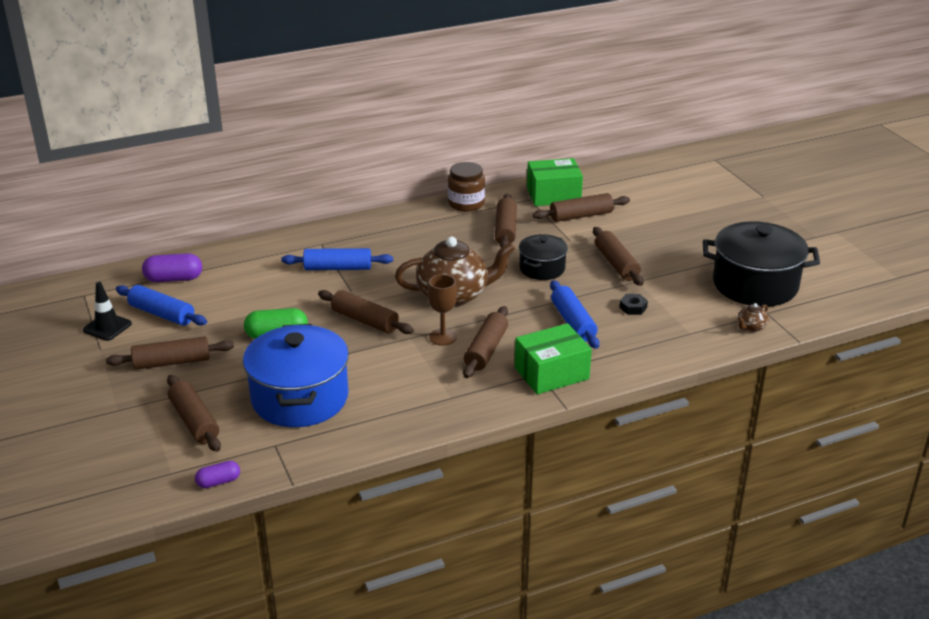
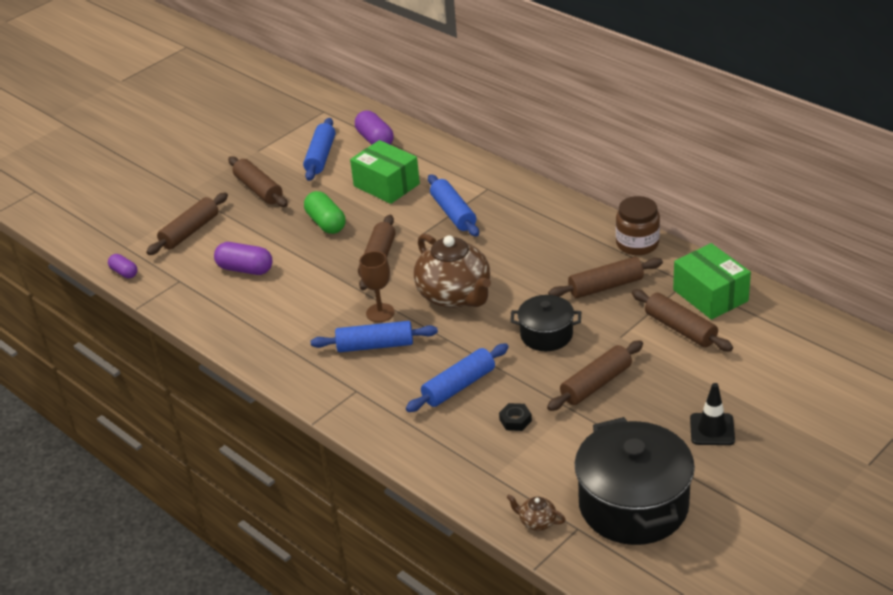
camera: 70 degrees right, 5 degrees up
black traffic cone [83,282,132,341] -> black traffic cone moved to [690,383,735,445]
blue pot [243,324,349,427] -> purple capsule [214,242,272,275]
brown rolling pin [463,306,508,378] -> blue rolling pin [310,321,438,352]
green box [515,323,592,395] -> green box moved to [350,140,420,204]

